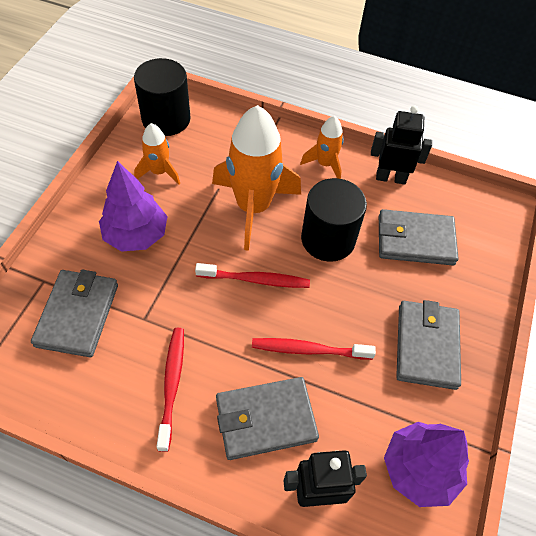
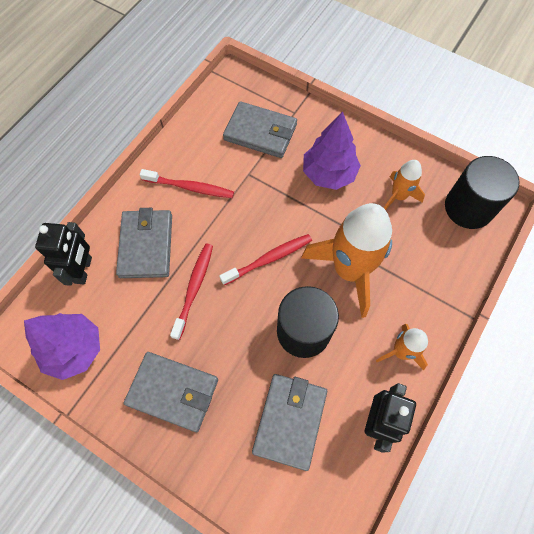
camera: 105 degrees right, 10 degrees up
red toothbrush [195,263,310,288] -> red toothbrush turned 135 degrees counterclockwise [220,234,312,285]

